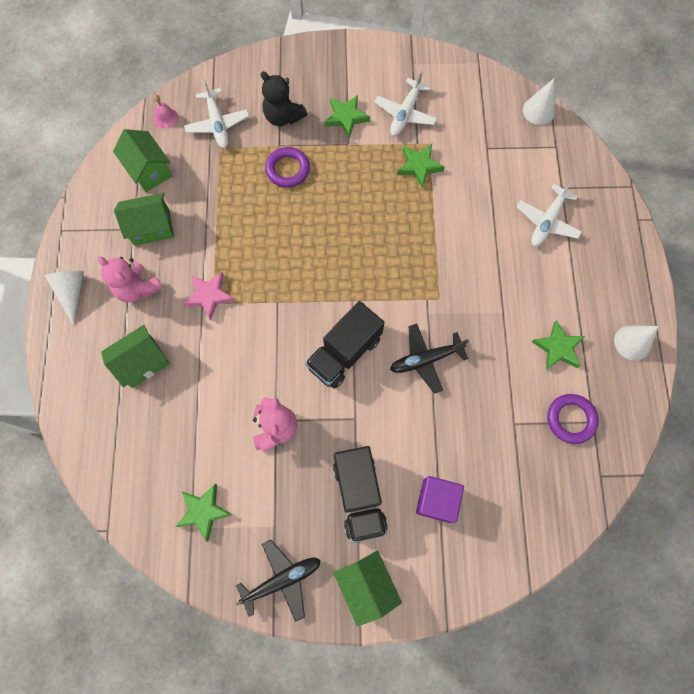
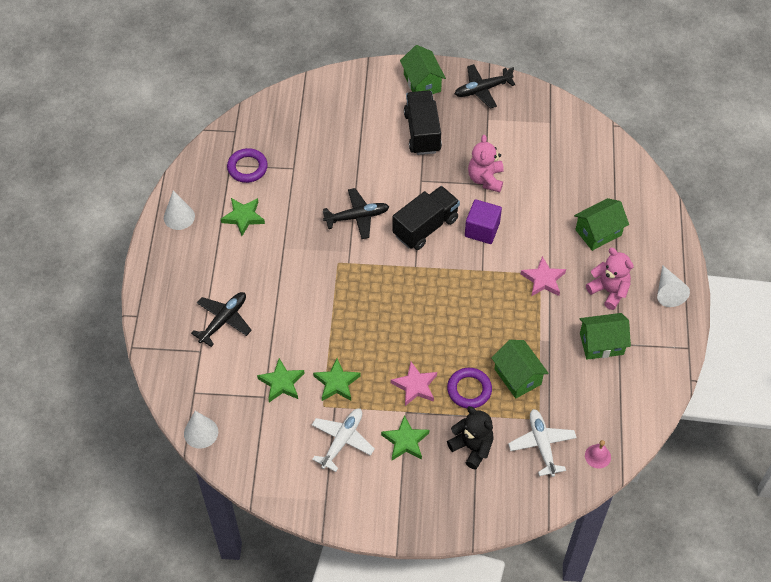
camera: 175 degrees left, 15 degrees down
green house [113,129,172,192] -> green house moved to [491,340,549,399]
green star [176,484,233,542] -> green star moved to [257,358,305,402]
purple cube [416,476,464,523] -> purple cube moved to [465,199,502,244]
white plane [516,180,582,246] -> black plane [191,292,252,347]
none -> pink star [391,362,437,406]

